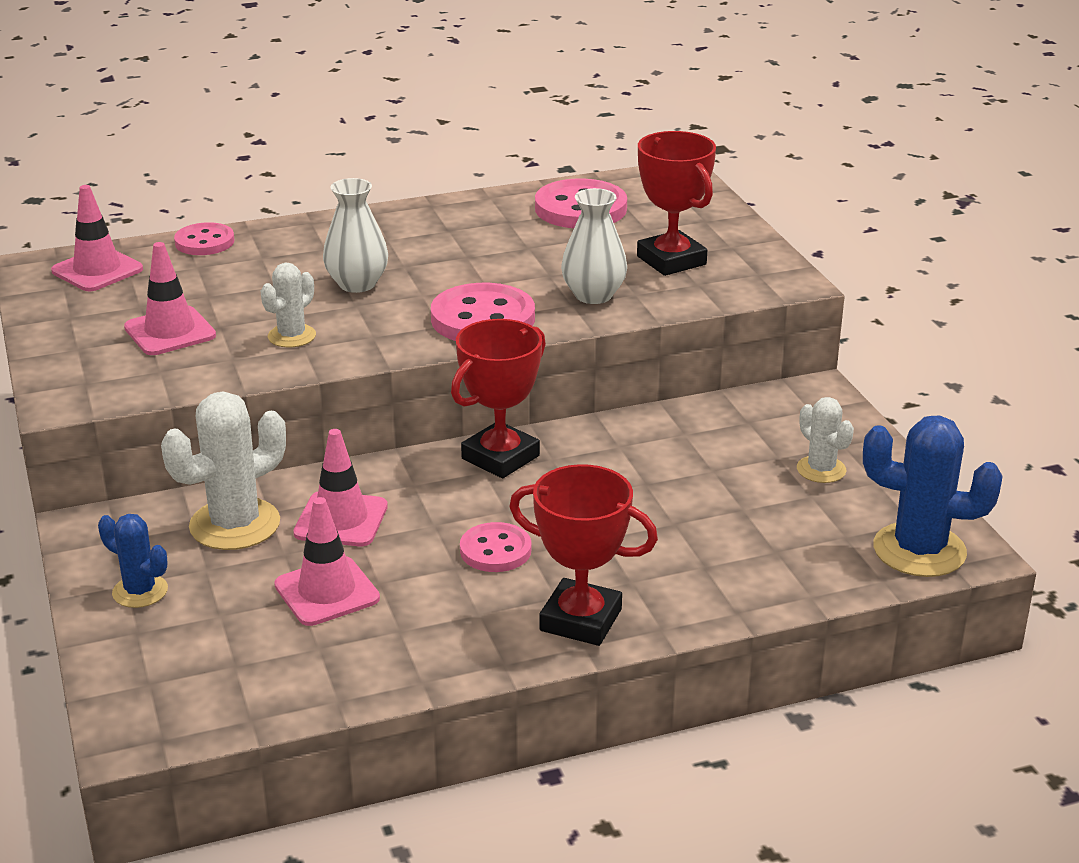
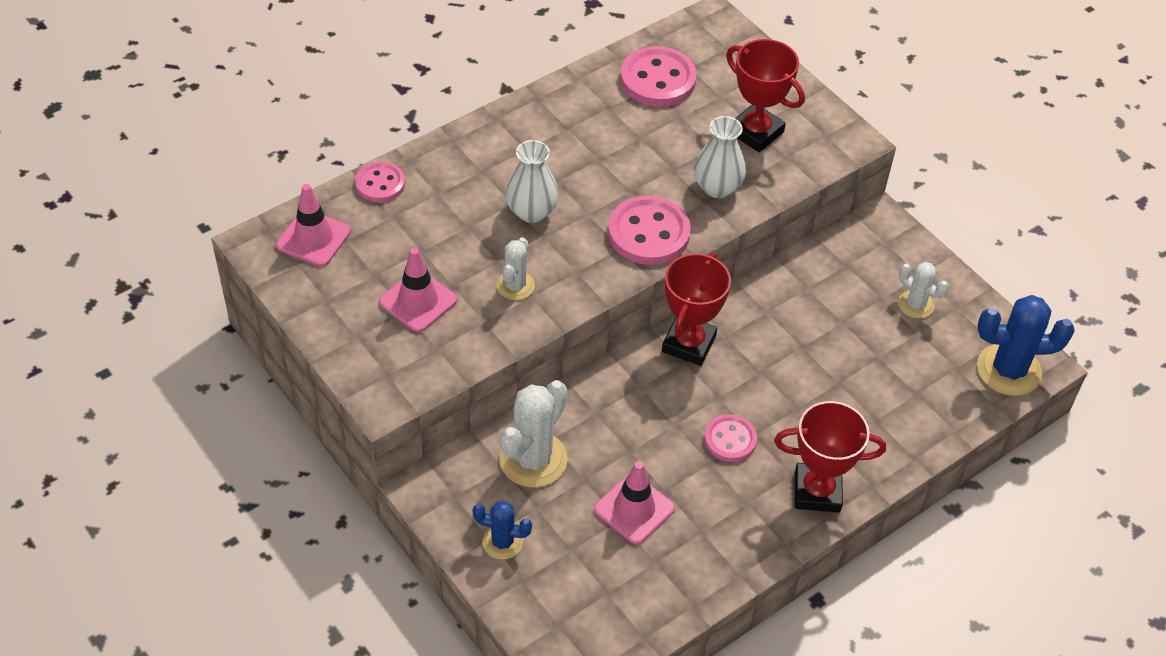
camera: 20 degrees left, 20 degrees up
pink traffic cone [293,429,388,546] -> none

